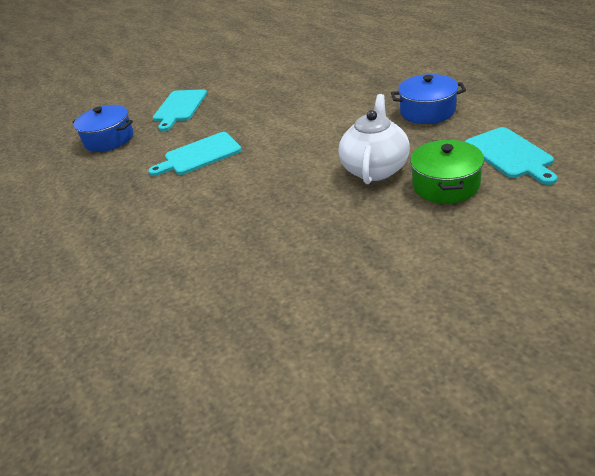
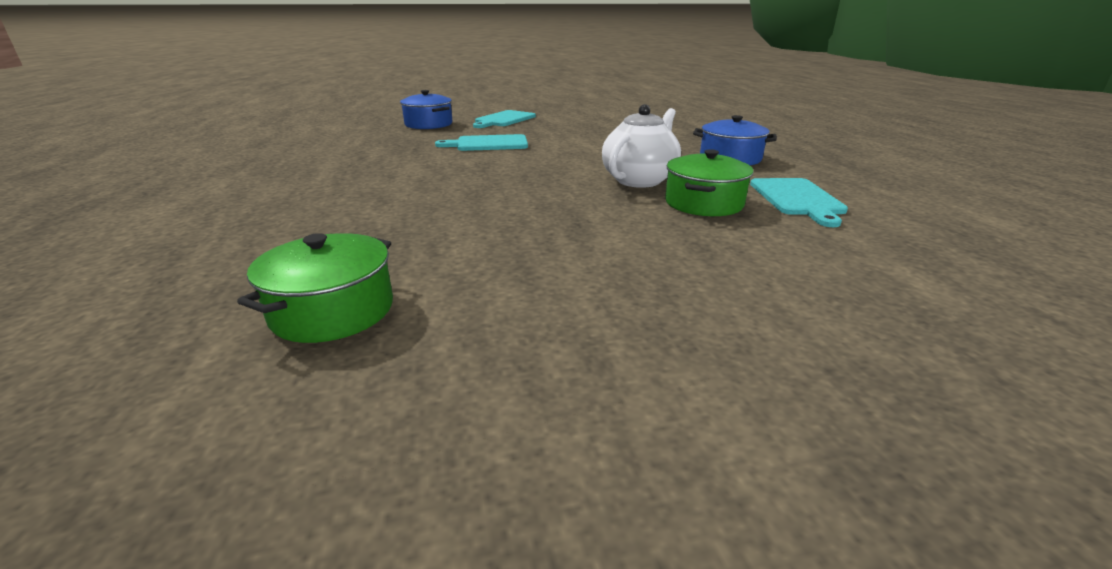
camera: 15 degrees right, 10 degrees down
none -> green pot [237,233,393,343]

